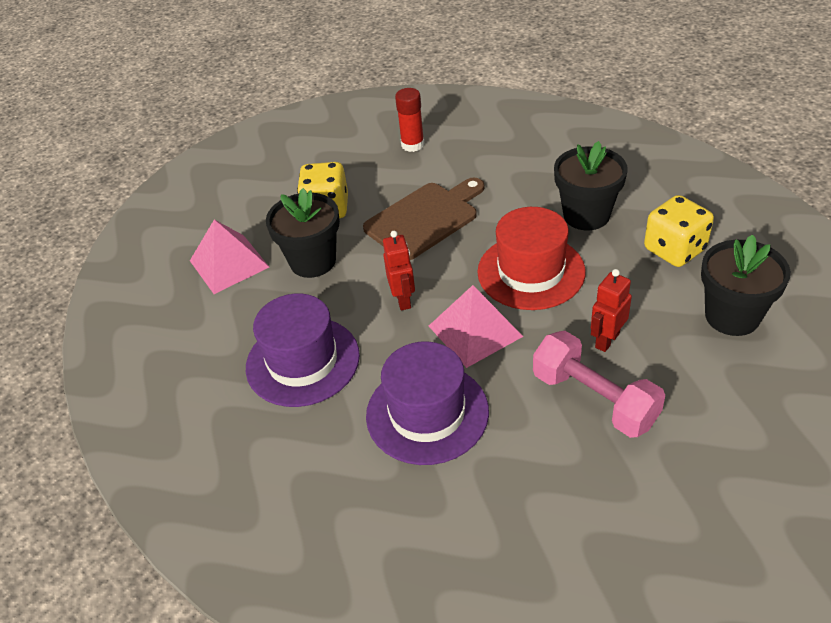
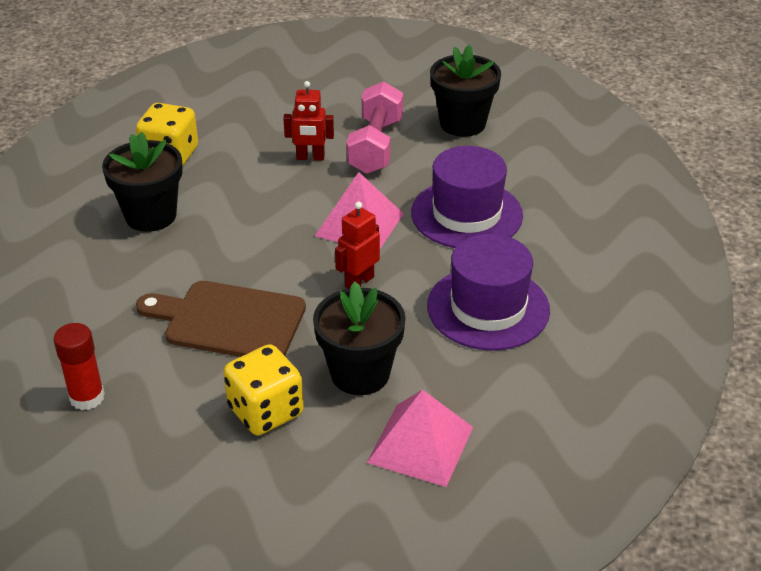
camera: 130 degrees left, 5 degrees down
red hat [477,207,586,310] -> none
black flower pot [701,234,791,336] -> black flower pot moved to [430,45,501,137]

